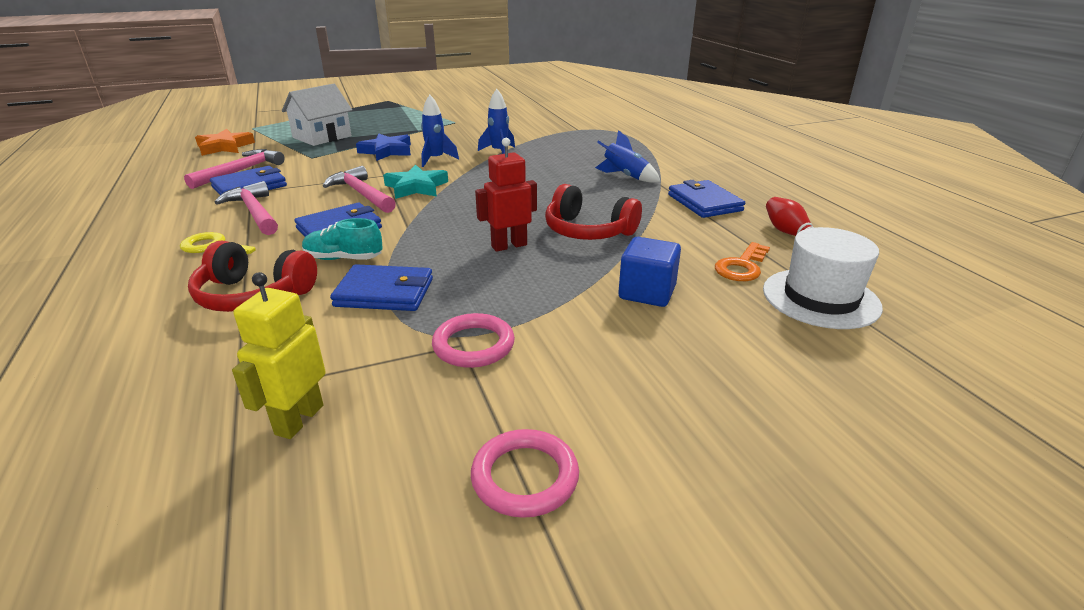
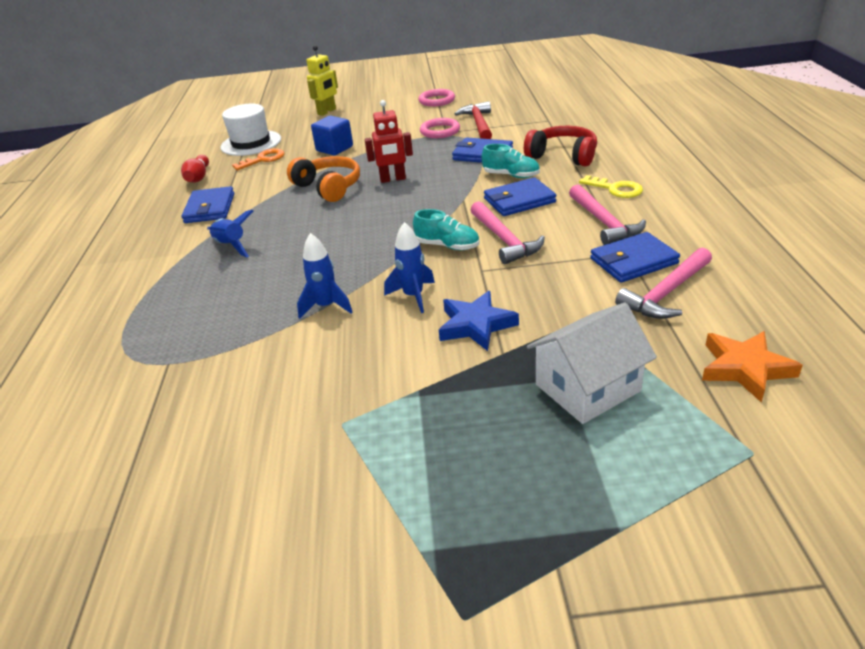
camera: 160 degrees left, 5 degrees up
yellow robot [232,272,326,439] -> yellow robot moved to [306,45,338,116]
turquoise star [383,165,448,199] -> turquoise shoe [413,209,479,250]
red headphones [545,184,642,240] -> orange headphones [287,156,360,202]
none -> red hammer [455,101,492,139]

